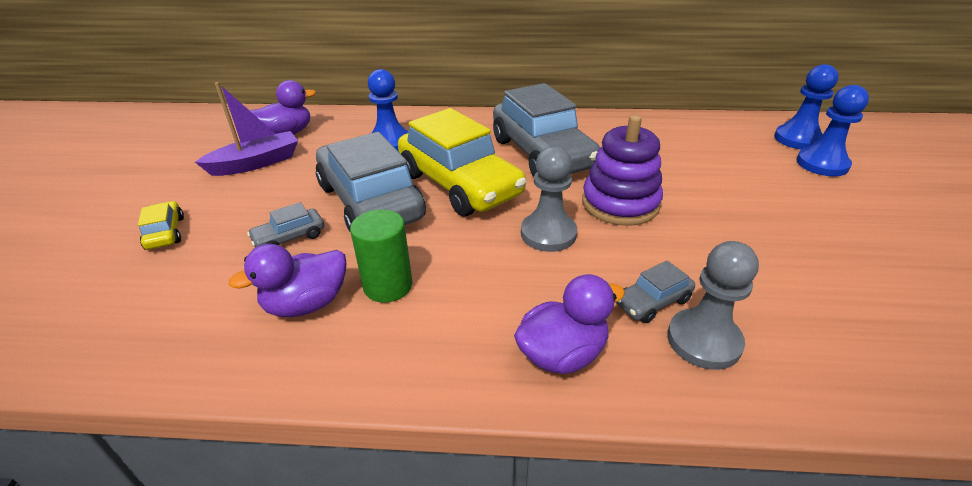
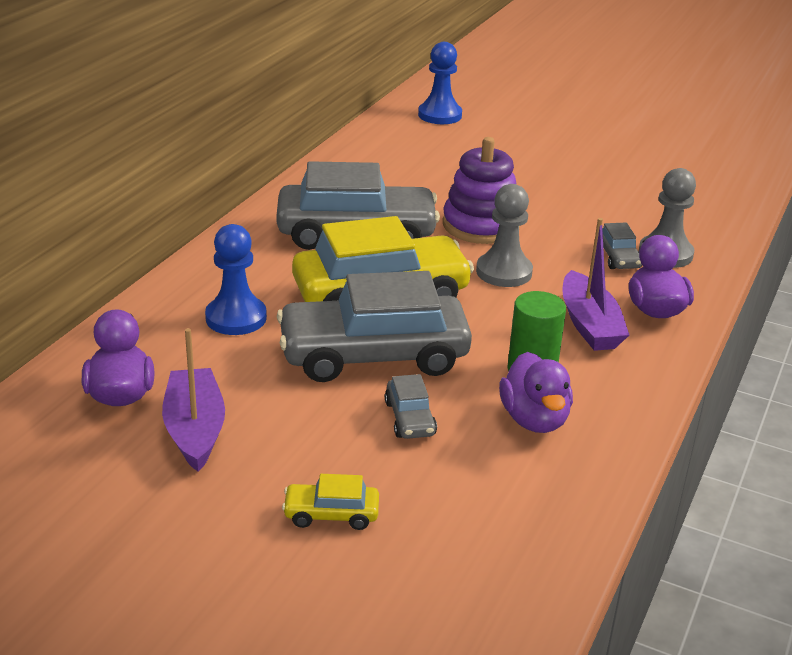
camera: 70 degrees left, 5 degrees down
blue pawn [796,85,869,176] -> none
none -> purple boat [562,218,629,351]

